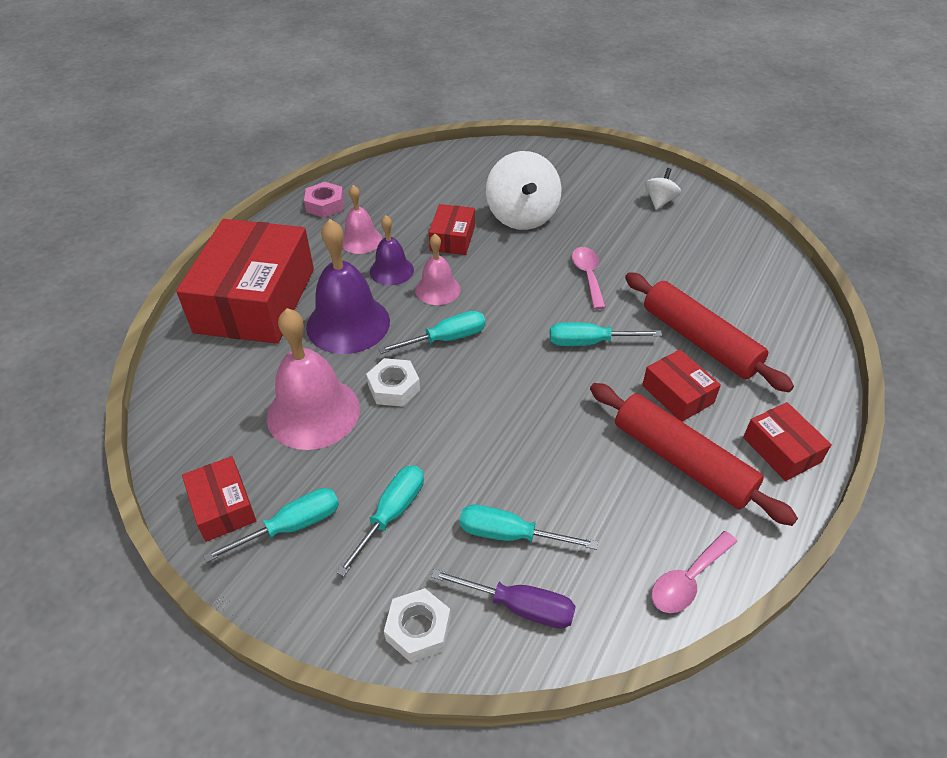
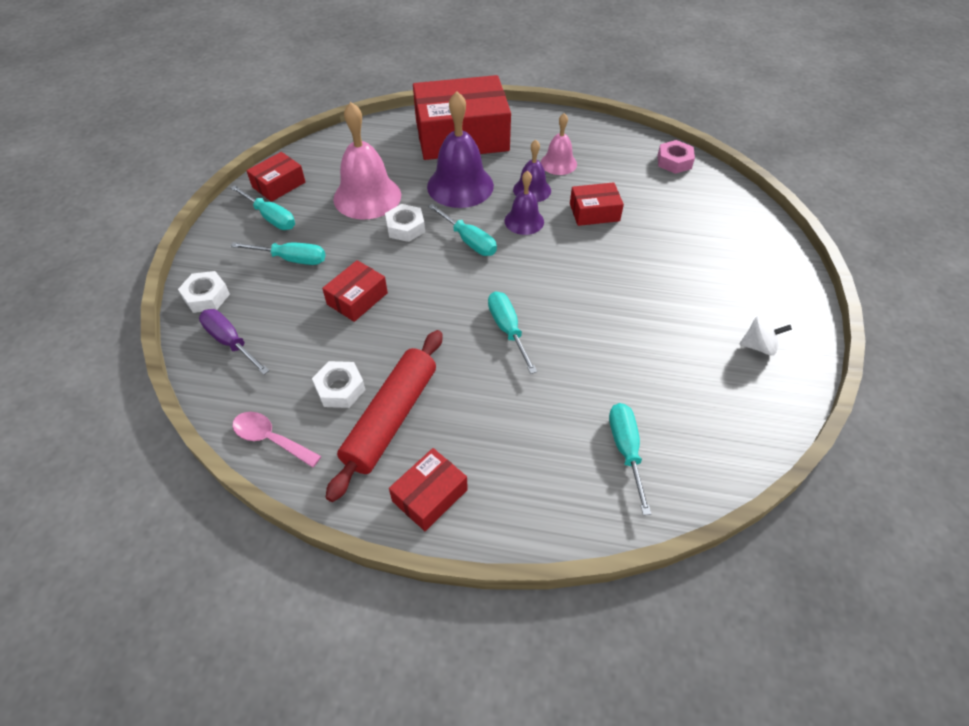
camera: 70 degrees right, 5 degrees up
pink nut [304,182,344,218] -> pink nut moved to [658,140,695,174]
pink bell [415,234,460,305] -> purple bell [505,171,544,235]
purple screwdriver [431,569,576,629] -> purple screwdriver turned 135 degrees clockwise [199,309,270,375]
turquoise screwdriver [460,505,598,550] -> turquoise screwdriver moved to [609,403,651,515]
white spinning top [486,151,562,230] -> none
pink spoon [572,247,606,310] -> none
red rolling pin [625,272,794,392] -> none
red box [642,349,721,422] -> red box moved to [322,260,388,322]
none -> white nut [312,361,365,408]

